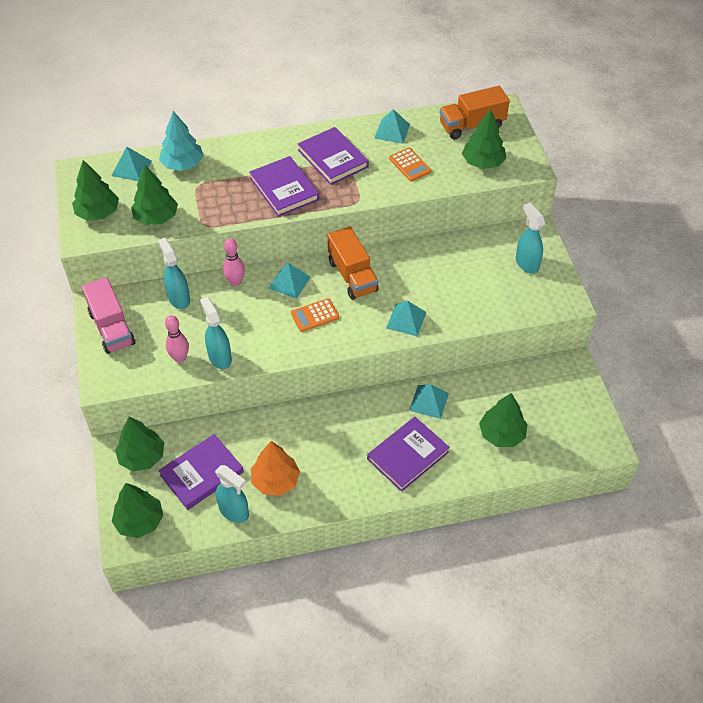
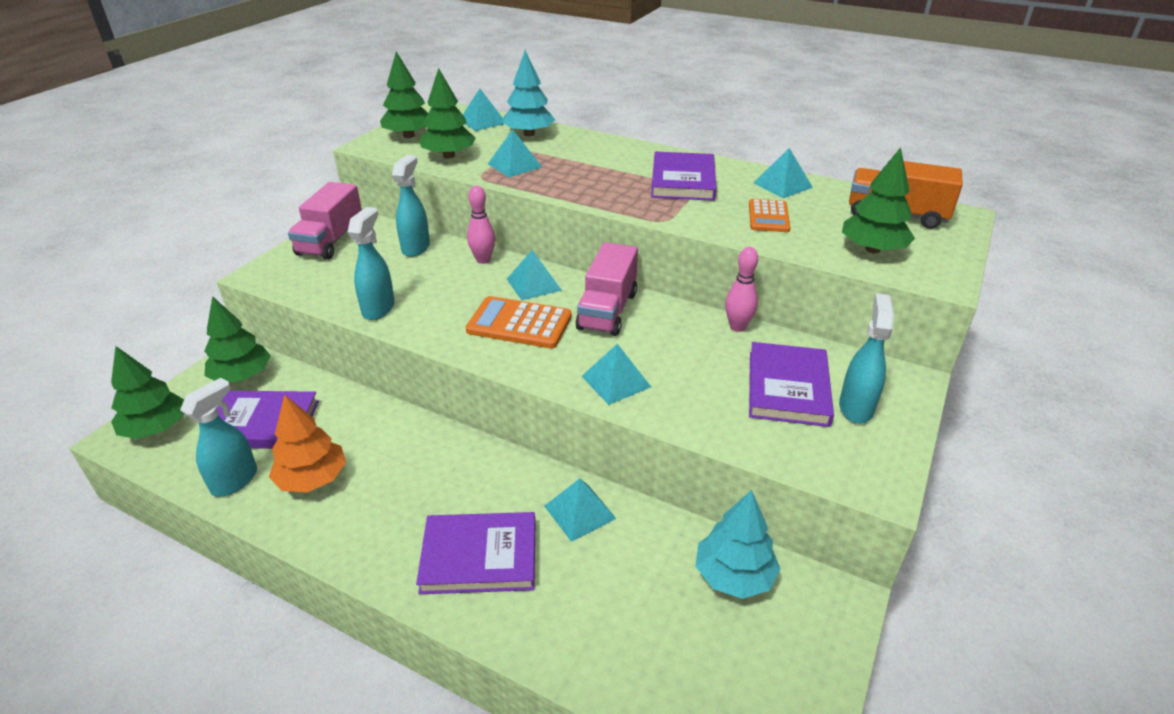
camera: 40 degrees right, 15 degrees down
pink bowling pin [165,315,189,363] -> pink bowling pin moved to [725,247,758,332]
turquoise spray bottle [215,465,249,523] -> turquoise spray bottle turned 135 degrees counterclockwise [180,378,257,497]
purple book [249,156,319,217] -> purple book moved to [749,342,834,427]
orange calculator [291,298,339,332] -> orange calculator [466,296,572,349], size x1.55
orange truck [328,227,379,300] -> pink truck [575,242,638,336]
green tree [479,393,527,447] -> none
none -> turquoise pyramid [488,129,542,178]
none -> turquoise tree [696,490,780,599]

